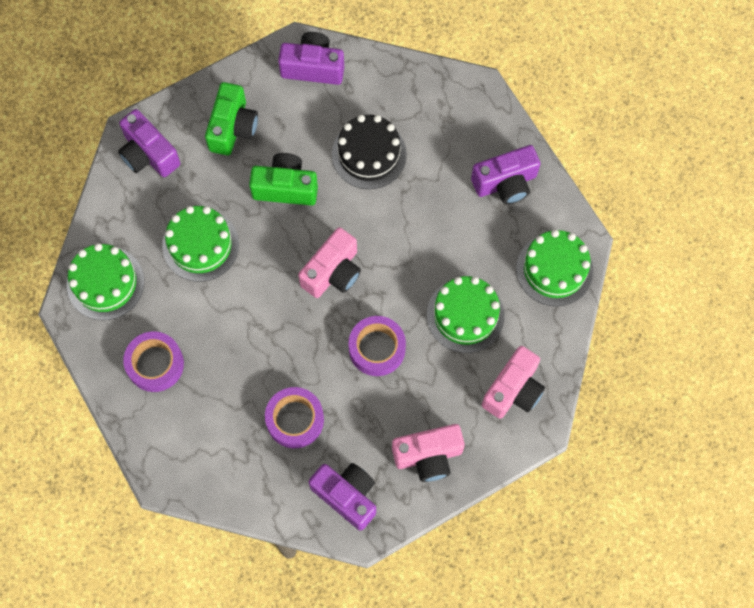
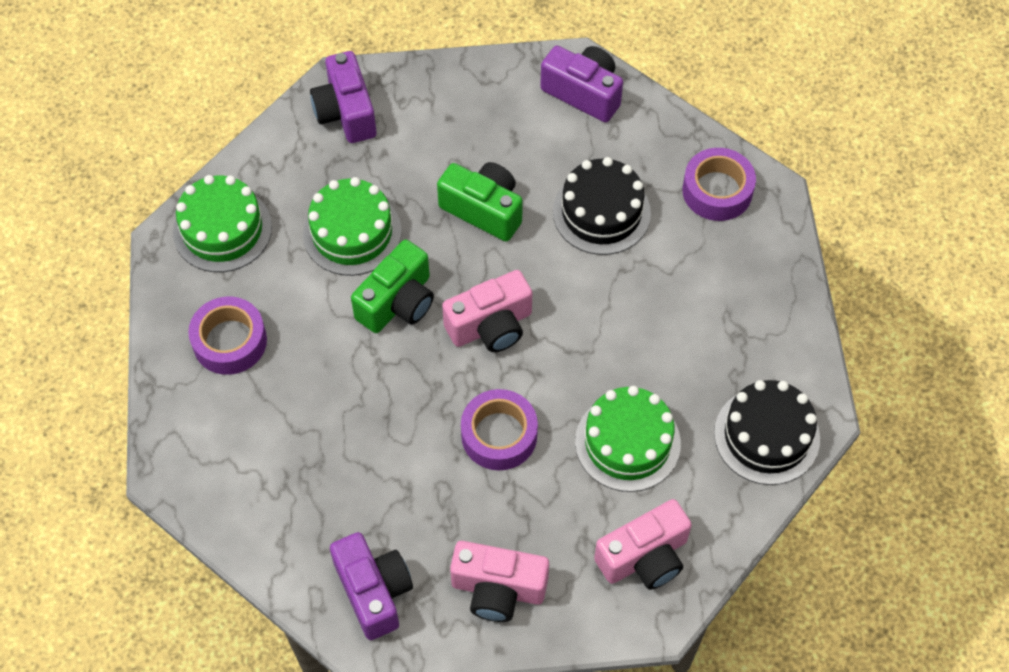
camera: 25 degrees right, 10 degrees down
green camera [205,82,258,156] -> green camera moved to [351,240,434,333]
purple tape [265,387,324,448] -> purple tape moved to [682,148,756,221]
purple camera [471,145,540,204] -> none
green cake [516,230,593,306] -> black cake [714,380,820,485]

